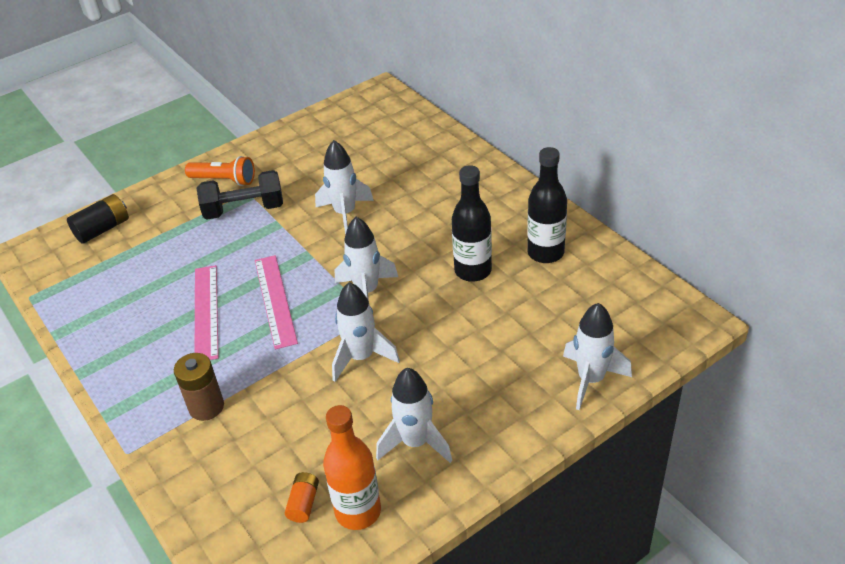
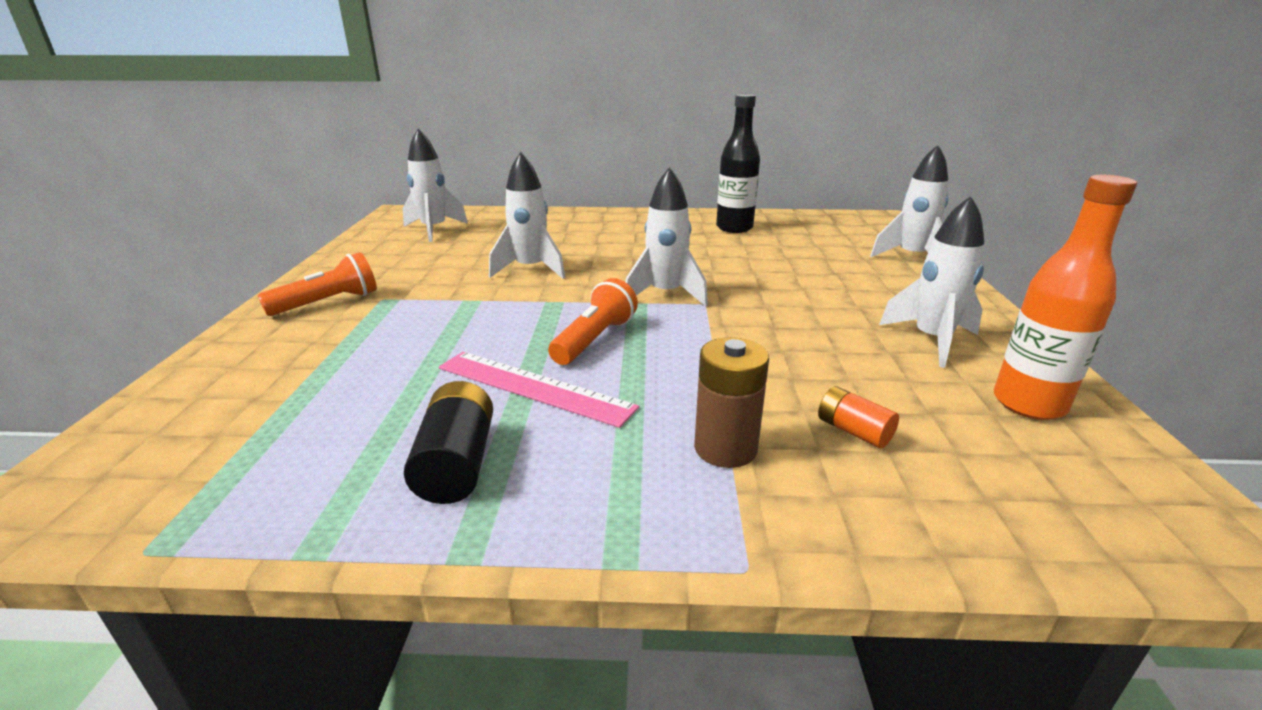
camera: 55 degrees left, 15 degrees down
black battery [67,194,129,244] -> black battery moved to [404,381,493,504]
black dumbbell [197,170,283,219] -> none
pink ruler [255,255,298,349] -> orange flashlight [548,278,638,365]
orange battery [285,472,319,523] -> orange battery moved to [818,386,899,448]
white rocket [332,282,400,382] -> white rocket moved to [402,128,468,242]
black bottle [452,165,492,282] -> none

